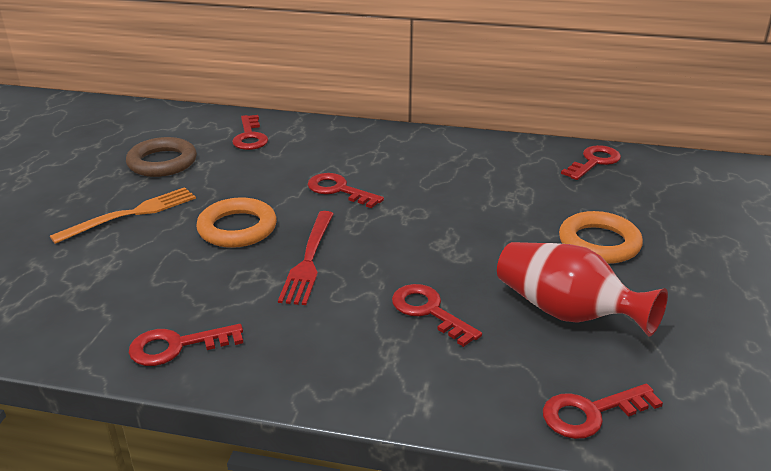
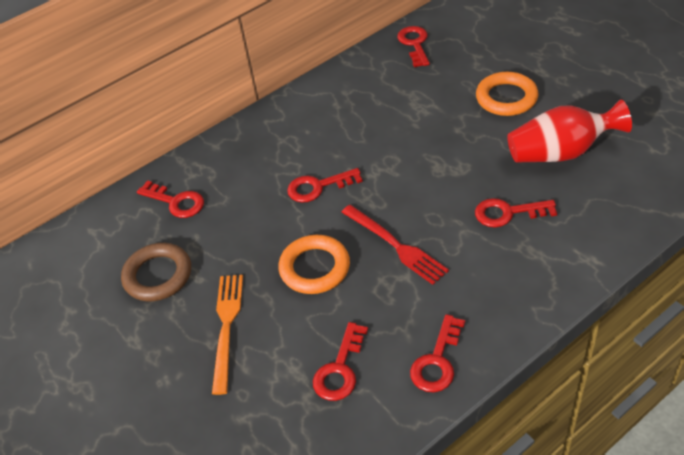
camera: 45 degrees left, 15 degrees up
red key [543,384,663,439] -> red key moved to [313,322,368,401]

